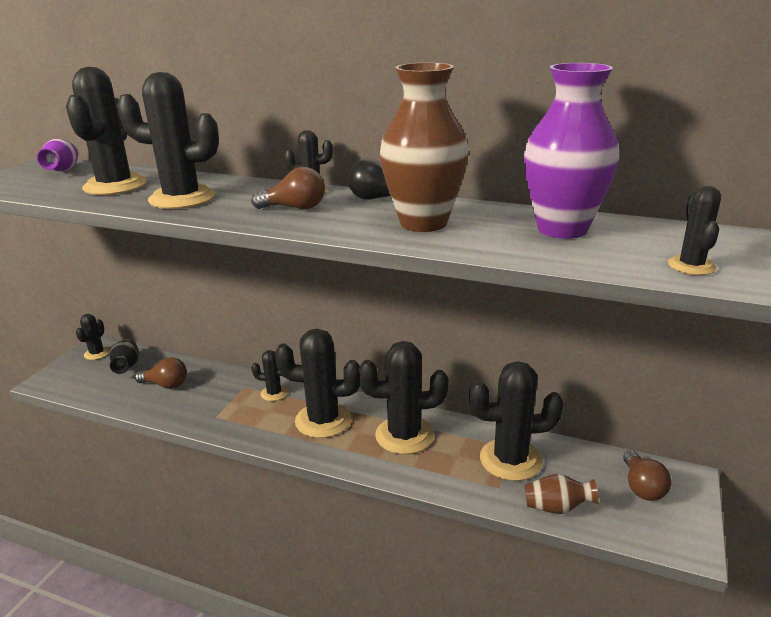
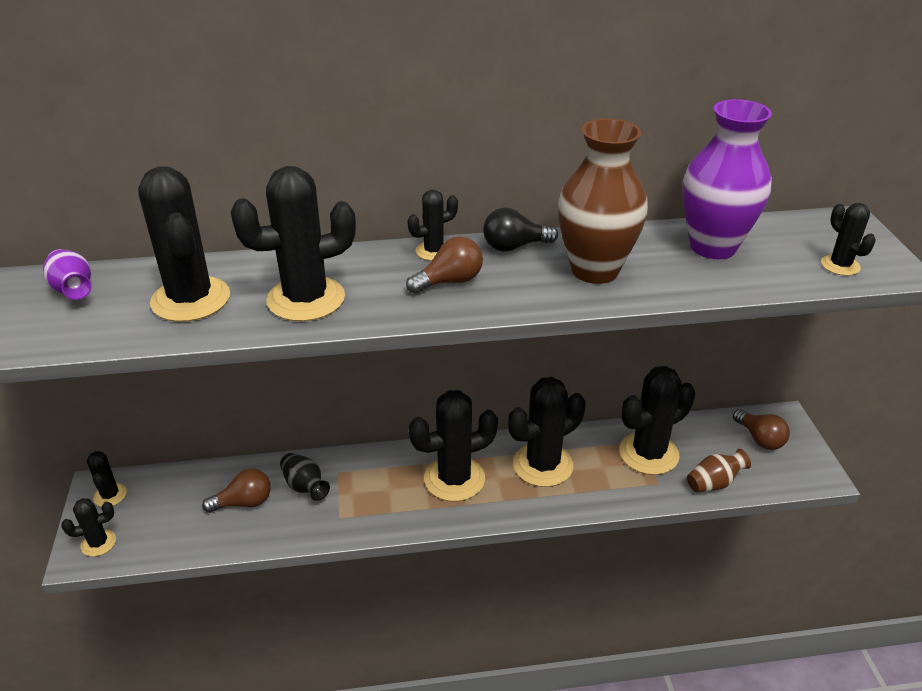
camera: 30 degrees left, 10 degrees up
black vase [109,339,139,374] -> black vase moved to [280,453,330,501]
black cactus [251,350,288,401] -> black cactus moved to [61,498,116,557]

